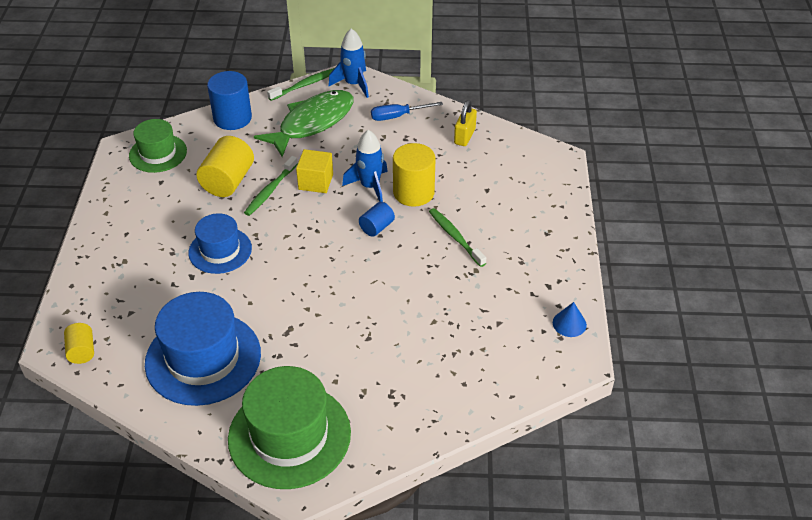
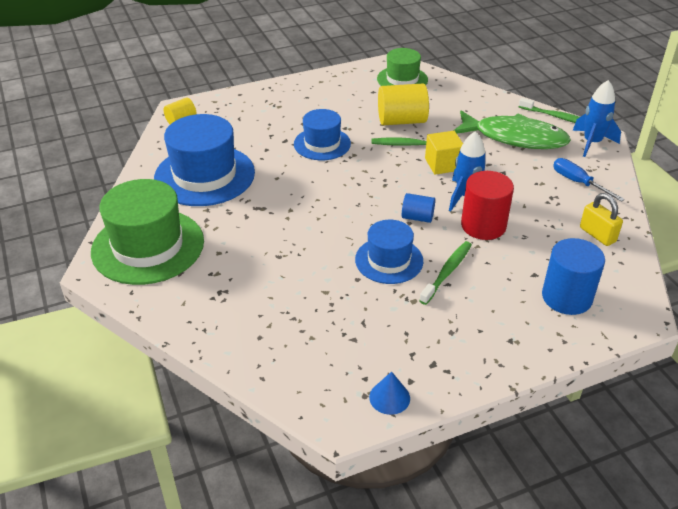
camera: 65 degrees right, 5 degrees down
blue cylinder [207,71,252,130] -> blue cylinder moved to [542,238,605,315]
yellow cylinder [393,143,436,207] -> red cylinder [461,171,514,240]
yellow padlock [454,100,477,146] -> yellow padlock turned 60 degrees clockwise [580,193,623,246]
none -> blue hat [355,220,423,284]

